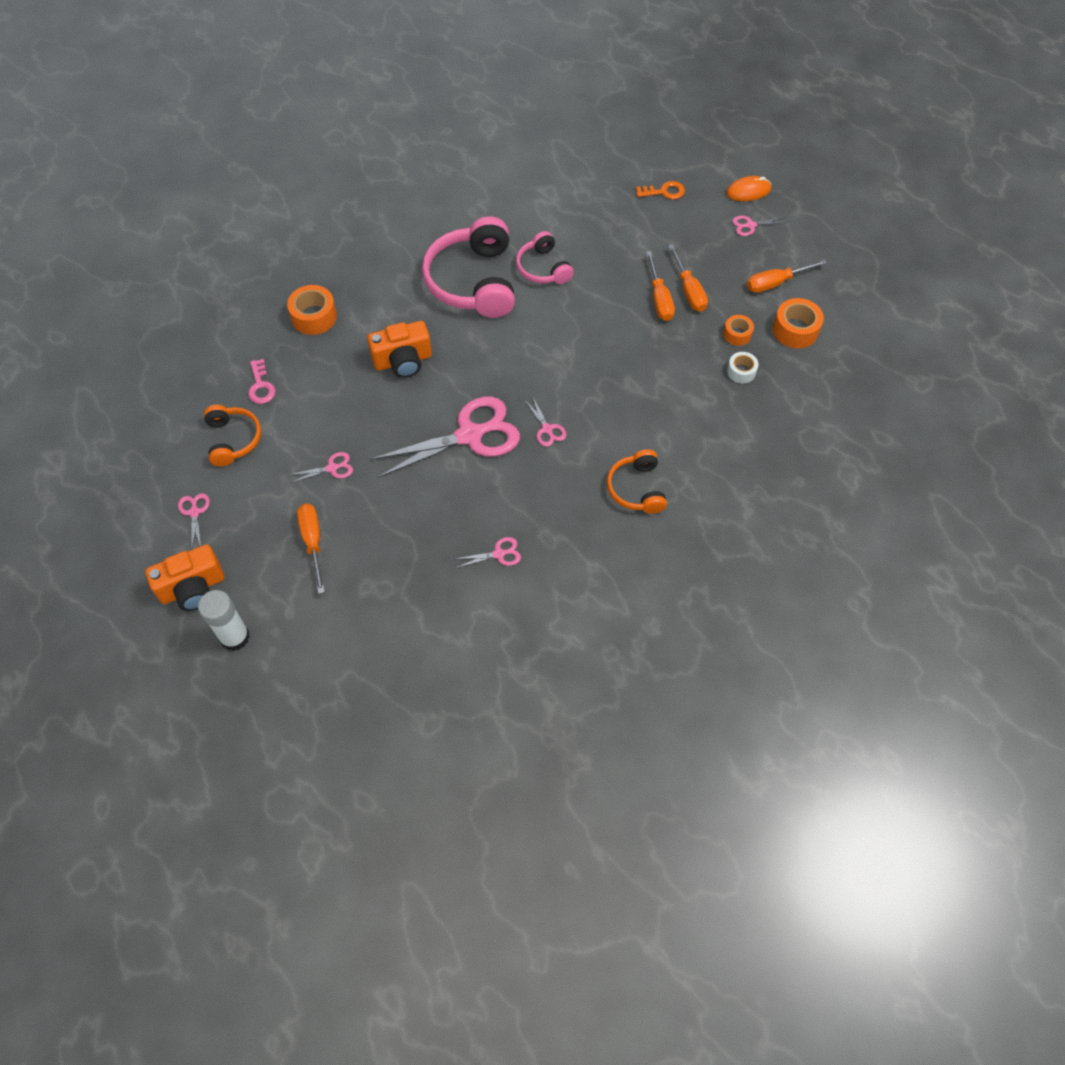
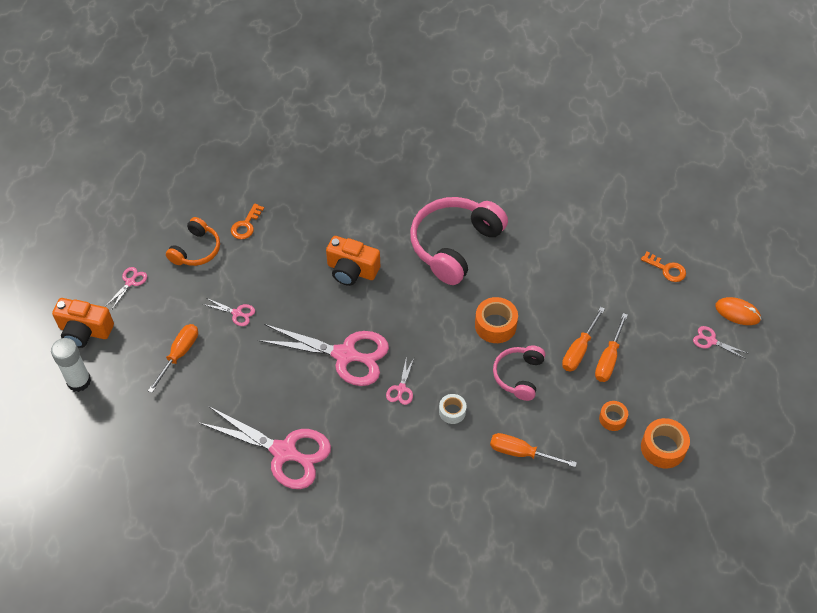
camera: 40 degrees right, 5 degrees down
pink key [248,359,276,404] -> orange key [231,203,264,239]
orange tape [287,285,337,335] -> orange tape moved to [475,297,518,343]
pink scissors [456,537,521,568] -> pink scissors [198,406,331,489], size x2.38
pink headphones [516,231,574,284] -> pink headphones moved to [493,345,545,401]
orange headphones [607,449,667,514] -> none
white tape [727,352,759,383] -> white tape moved to [439,394,466,424]
orange screwdriver [747,259,827,293] -> orange screwdriver moved to [490,433,577,467]

